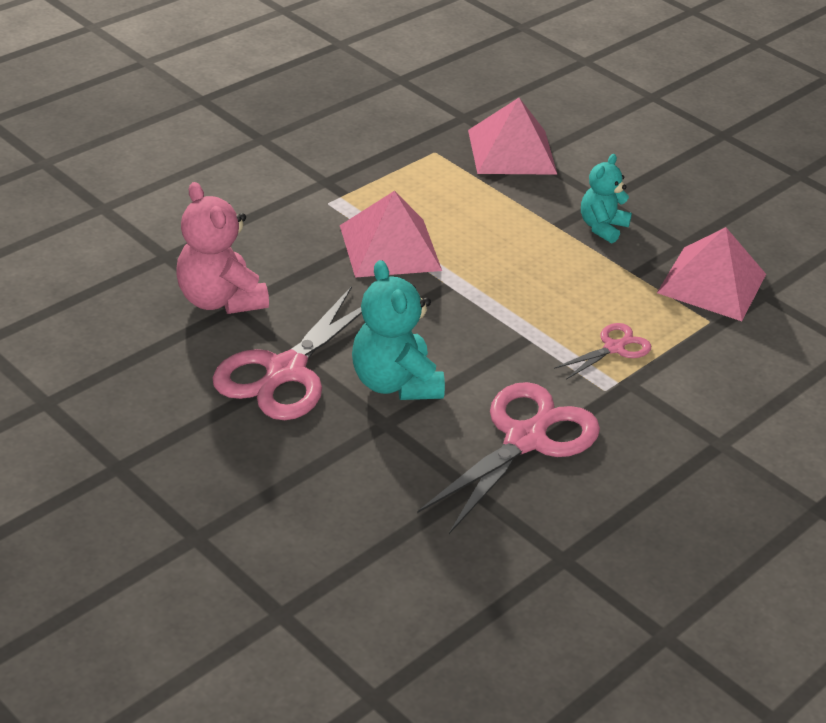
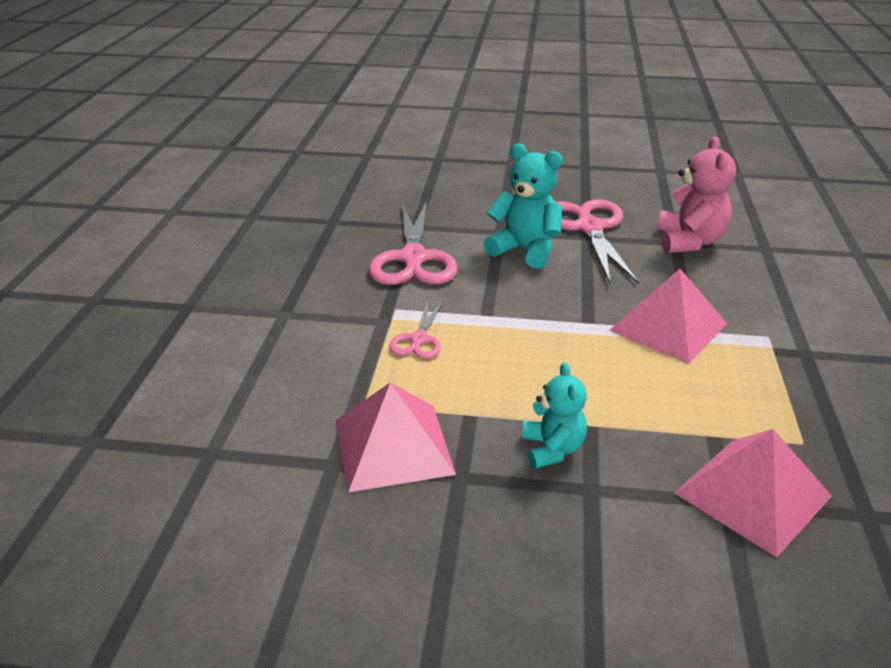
camera: 145 degrees right, 5 degrees down
pink teddy bear [176,182,269,314] -> pink teddy bear turned 75 degrees clockwise [657,137,736,253]

